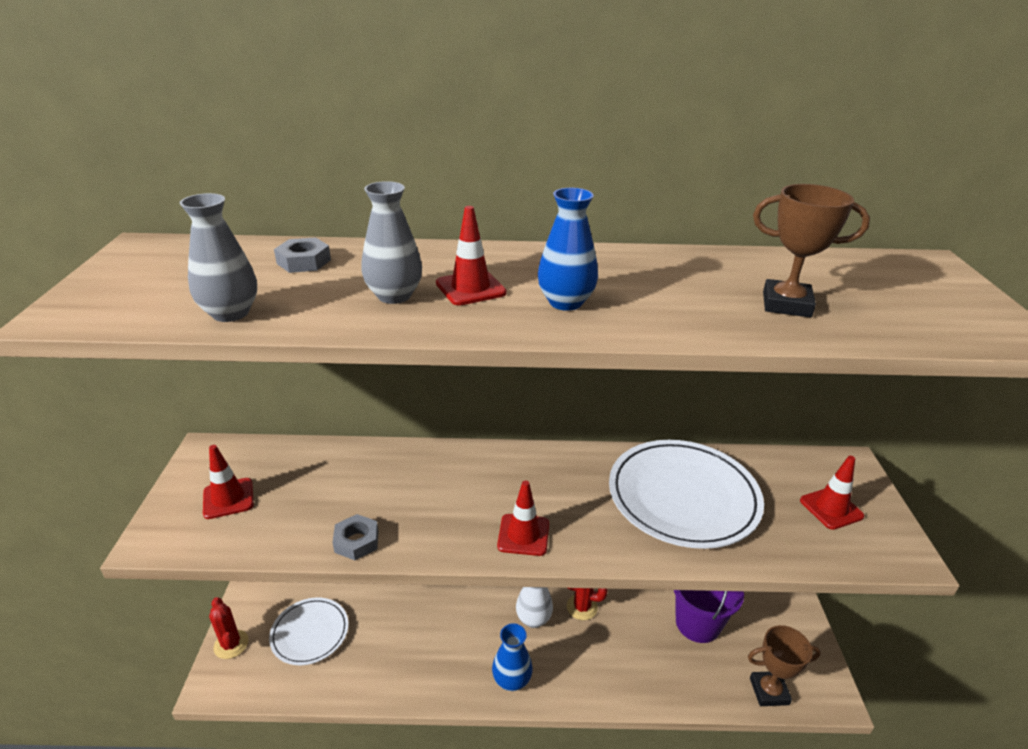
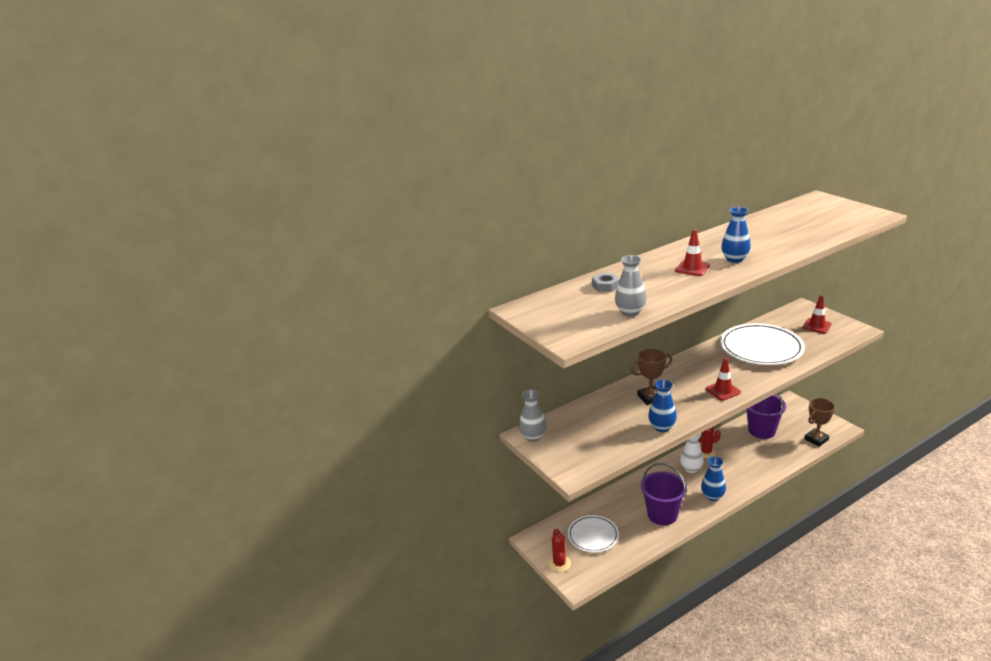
camera: 30 degrees left, 5 degrees down
red traffic cone [203,445,254,519] -> none
red cactus [209,597,249,659] -> red cactus turned 60 degrees clockwise [548,529,571,572]
grey nut [332,514,378,560] -> blue vase [648,379,677,432]
grey vase [361,181,422,304] -> grey vase moved to [519,389,547,442]
brown trophy [753,184,870,318] -> brown trophy moved to [631,348,672,405]
none -> purple bucket [641,463,687,525]

